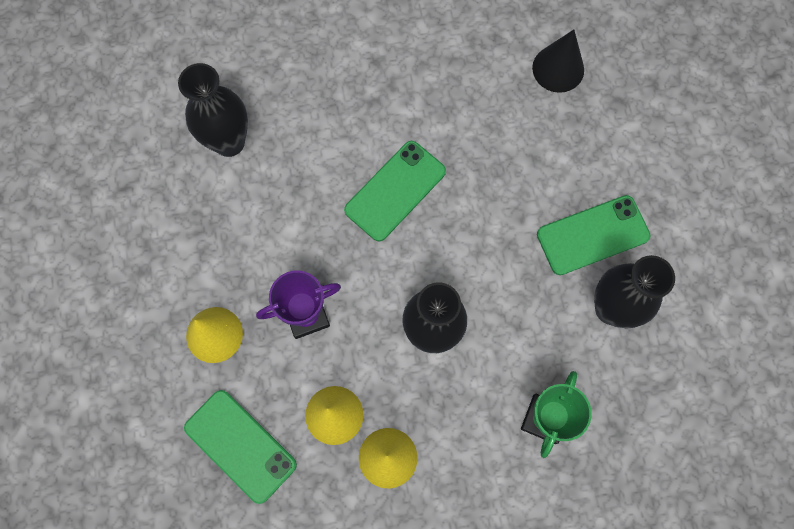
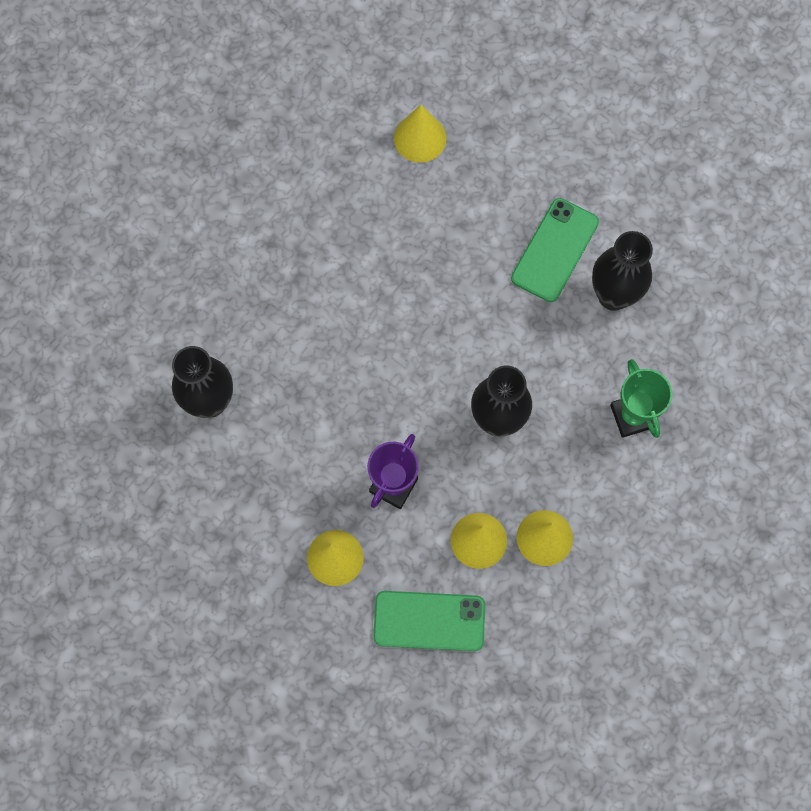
camera: 40 degrees left, 0 degrees up
green phone [344,141,446,241] -> none
black cone [532,30,584,93] -> yellow cone [394,105,447,163]

